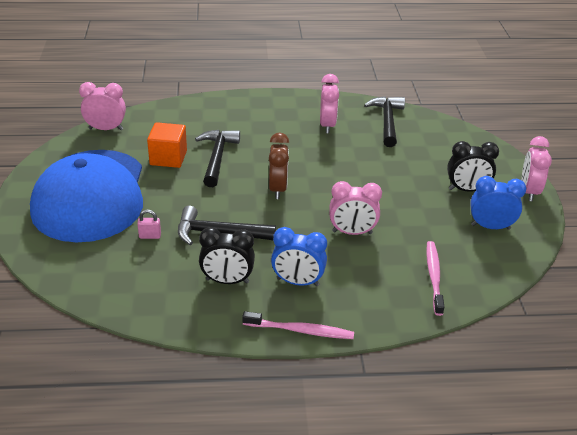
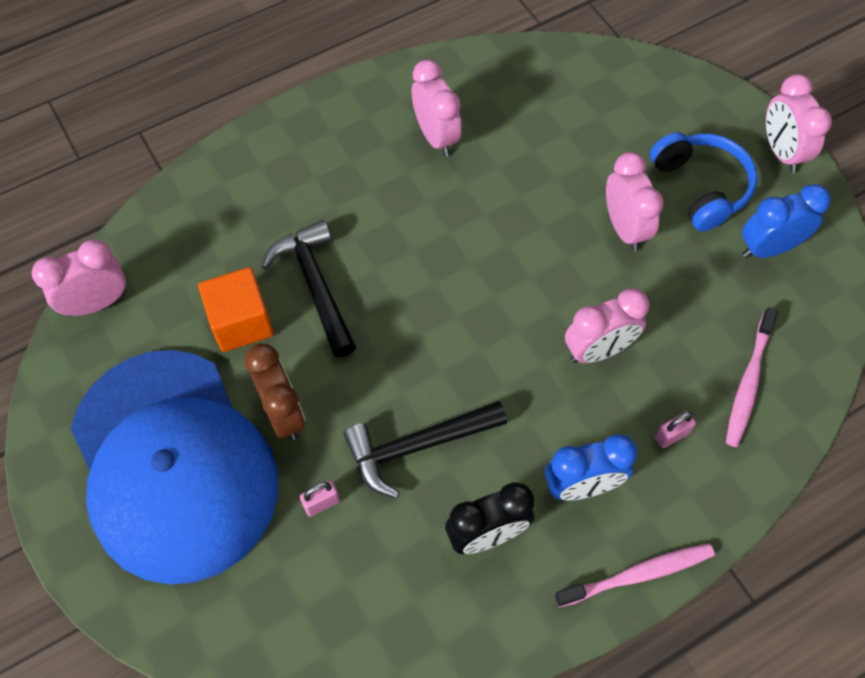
camera: 25 degrees left, 25 degrees up
brown clock [269,133,289,199] -> brown clock moved to [244,343,305,440]
black hammer [364,96,405,147] -> none
pink toothbrush [426,241,444,316] -> pink toothbrush turned 135 degrees counterclockwise [726,307,778,447]
black clock [447,141,499,192] -> blue headphones [650,132,758,232]
none -> pink clock [606,152,664,251]
none -> pink padlock [655,412,696,448]

